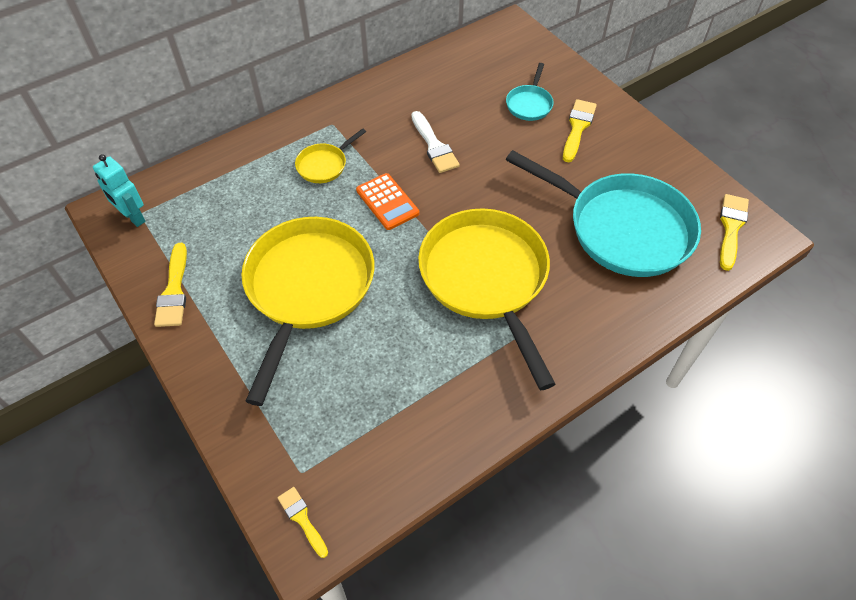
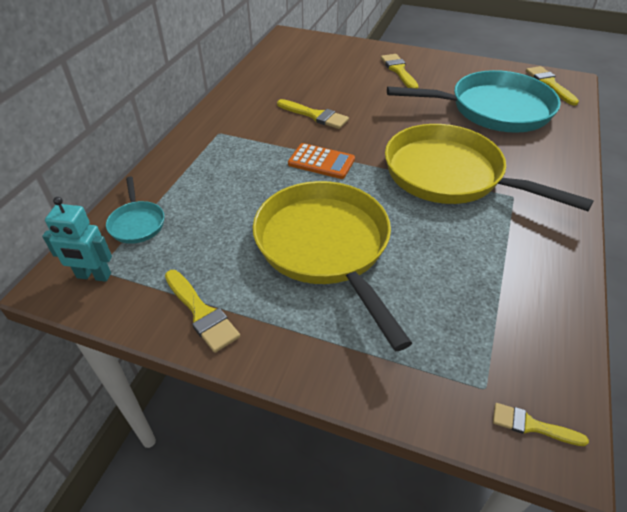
camera: 35 degrees left, 10 degrees down
yellow pan [295,128,366,183] -> none
white brush [411,111,460,173] -> yellow brush [277,99,349,129]
turquoise pan [506,63,554,121] -> turquoise pan moved to [106,177,164,244]

